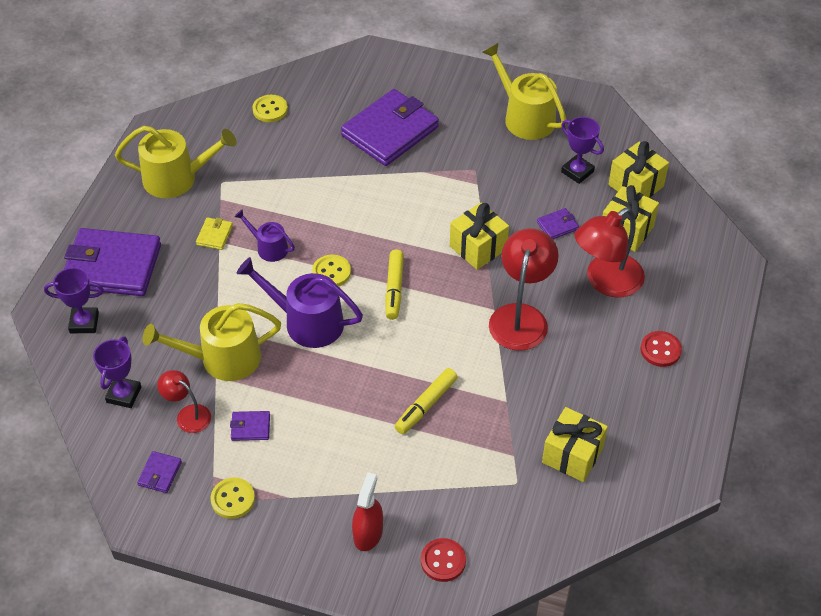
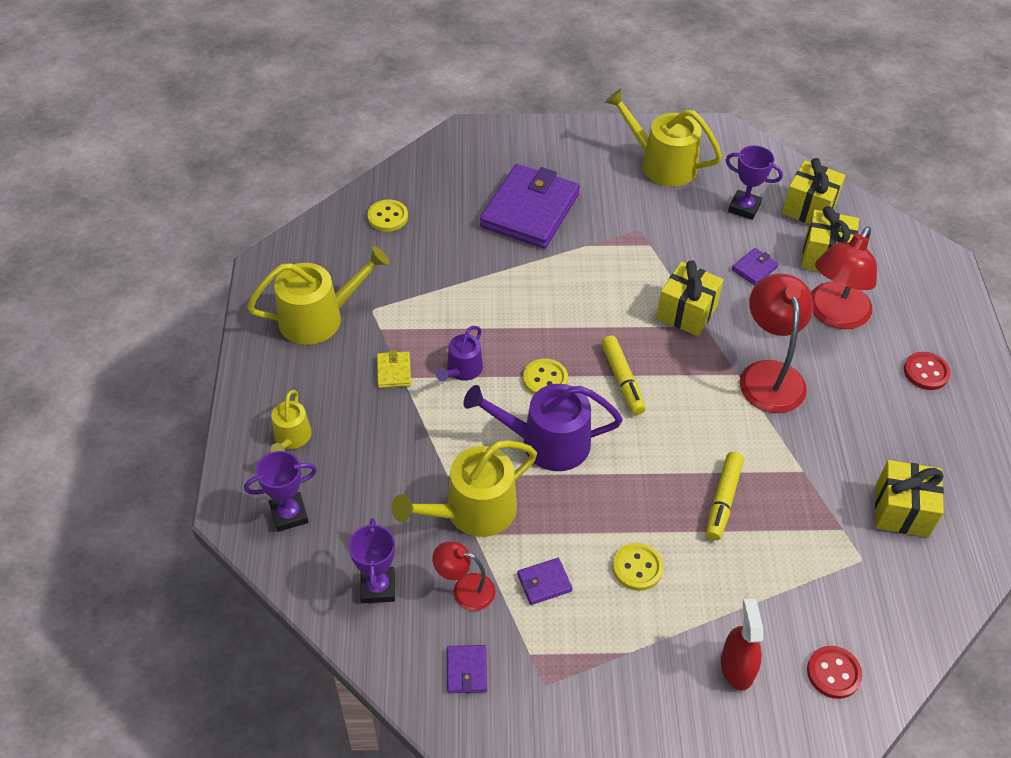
camera: 20 degrees left, 0 degrees up
purple wallet [64,228,161,296] -> yellow watering can [270,390,312,452]
yellow button [211,477,255,519] -> yellow button moved to [613,543,664,591]
purple watering can [234,209,295,262] -> purple watering can turned 75 degrees counterclockwise [436,326,483,381]

